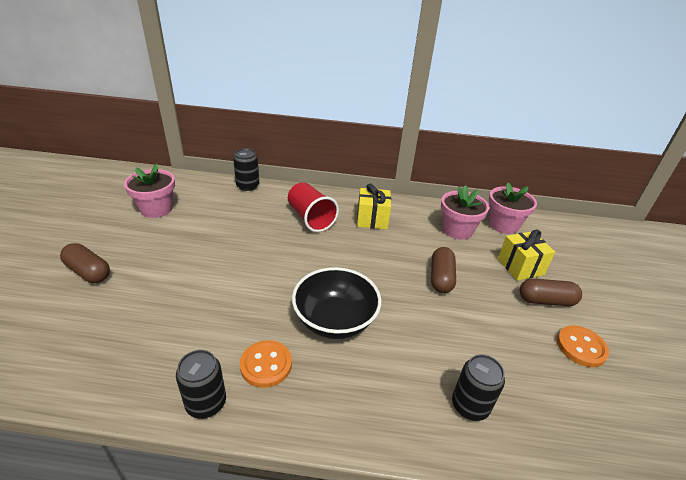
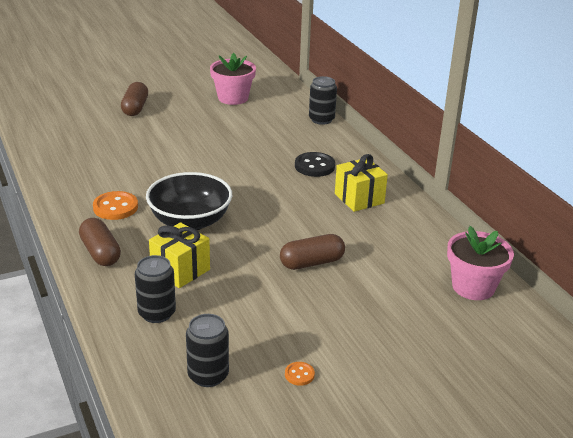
camera: 60 degrees right, 5 degrees down
black can [176,350,226,419] -> black can moved to [186,314,229,387]
red cup [288,182,339,232] -> black button [295,152,335,177]
pink flower pot [441,185,489,240] -> none
yellow gift [498,230,555,281] -> yellow gift moved to [149,222,210,288]
brown capsule [520,279,582,306] -> brown capsule moved to [79,218,121,266]
orange button [557,325,609,367] -> orange button [285,362,315,386], size x0.53

